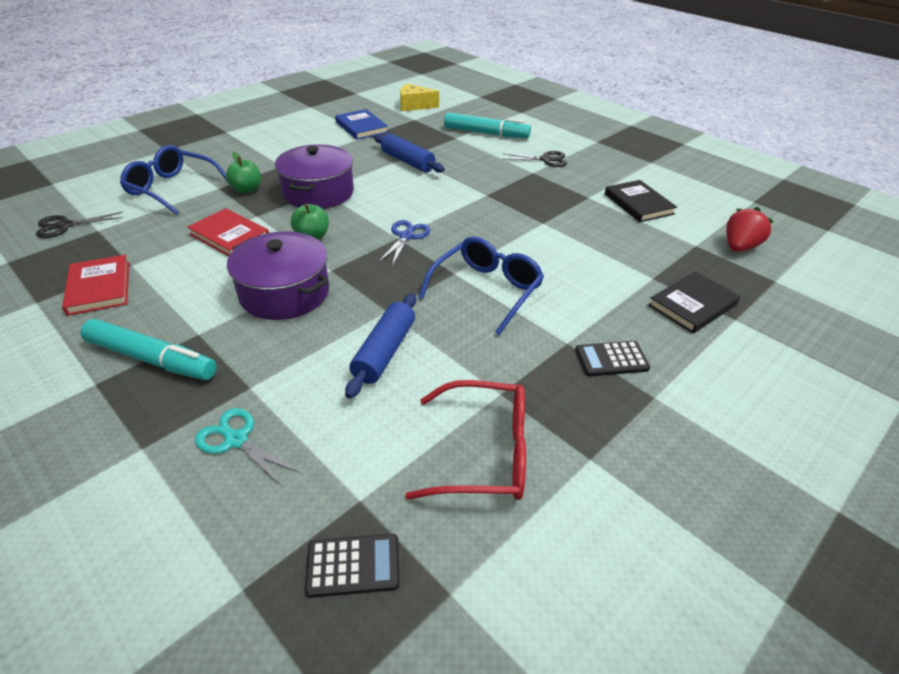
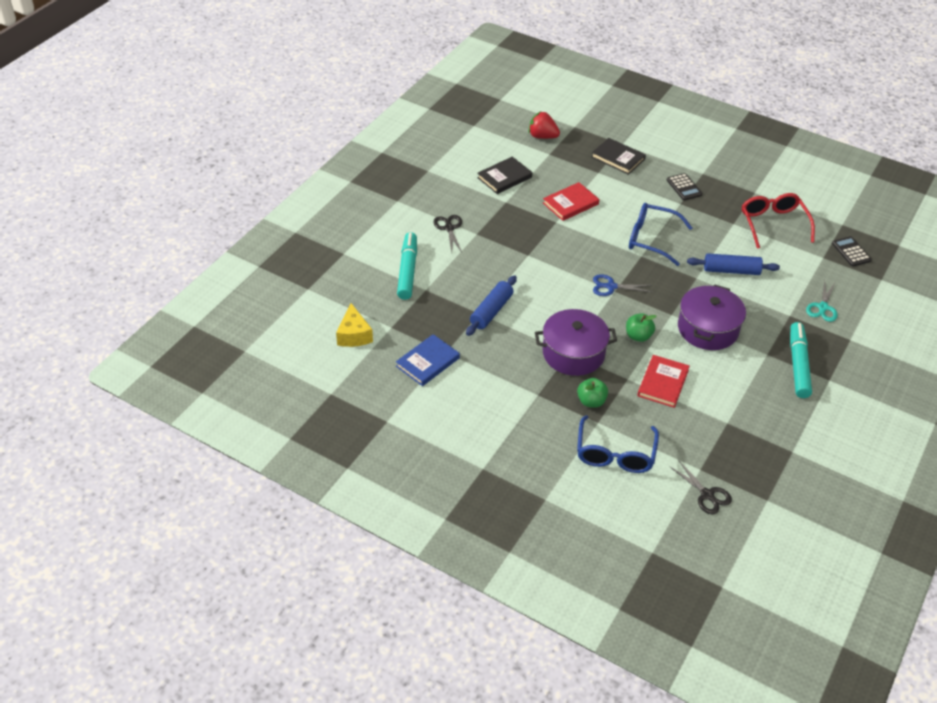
camera: 105 degrees left, 5 degrees up
red book [62,255,129,316] -> red book moved to [543,182,600,221]

